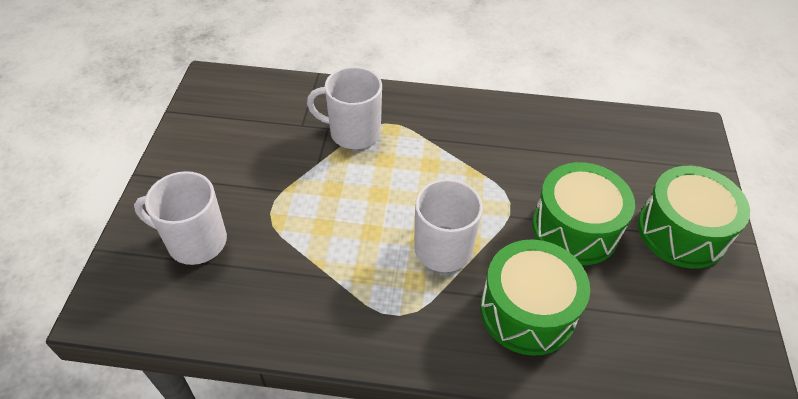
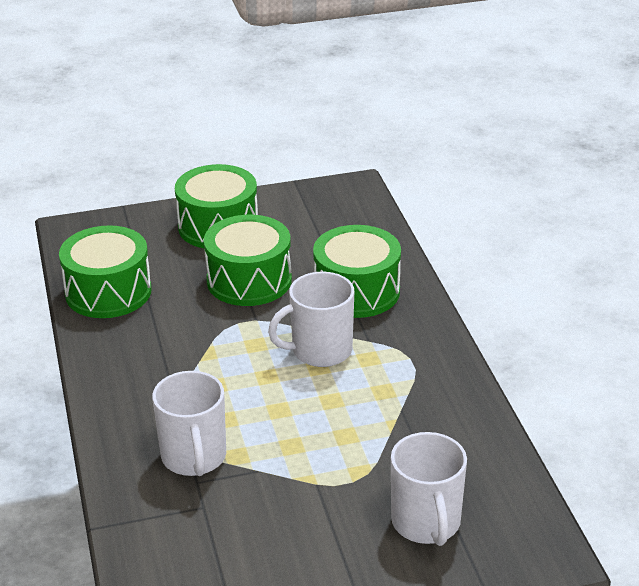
camera: 110 degrees left, 15 degrees down
none -> green drum [59,225,152,318]

